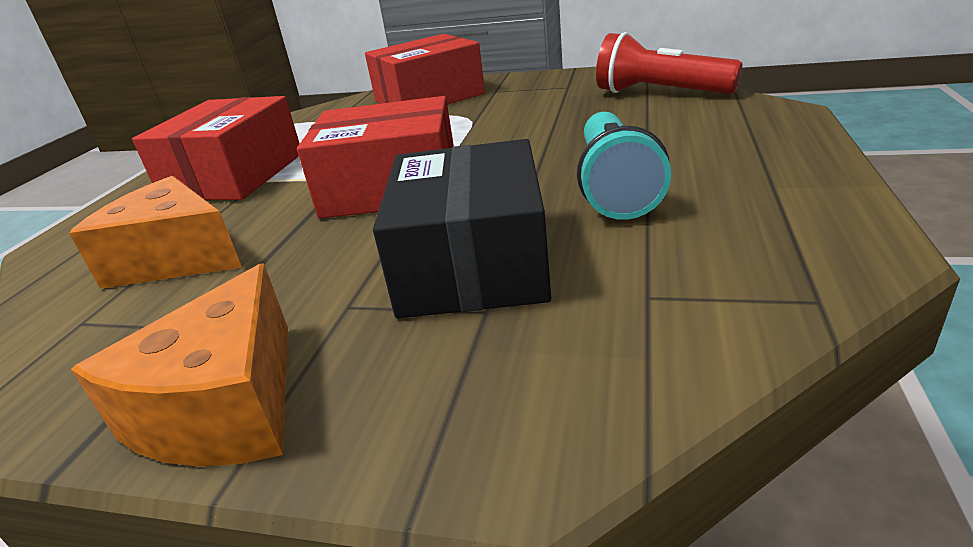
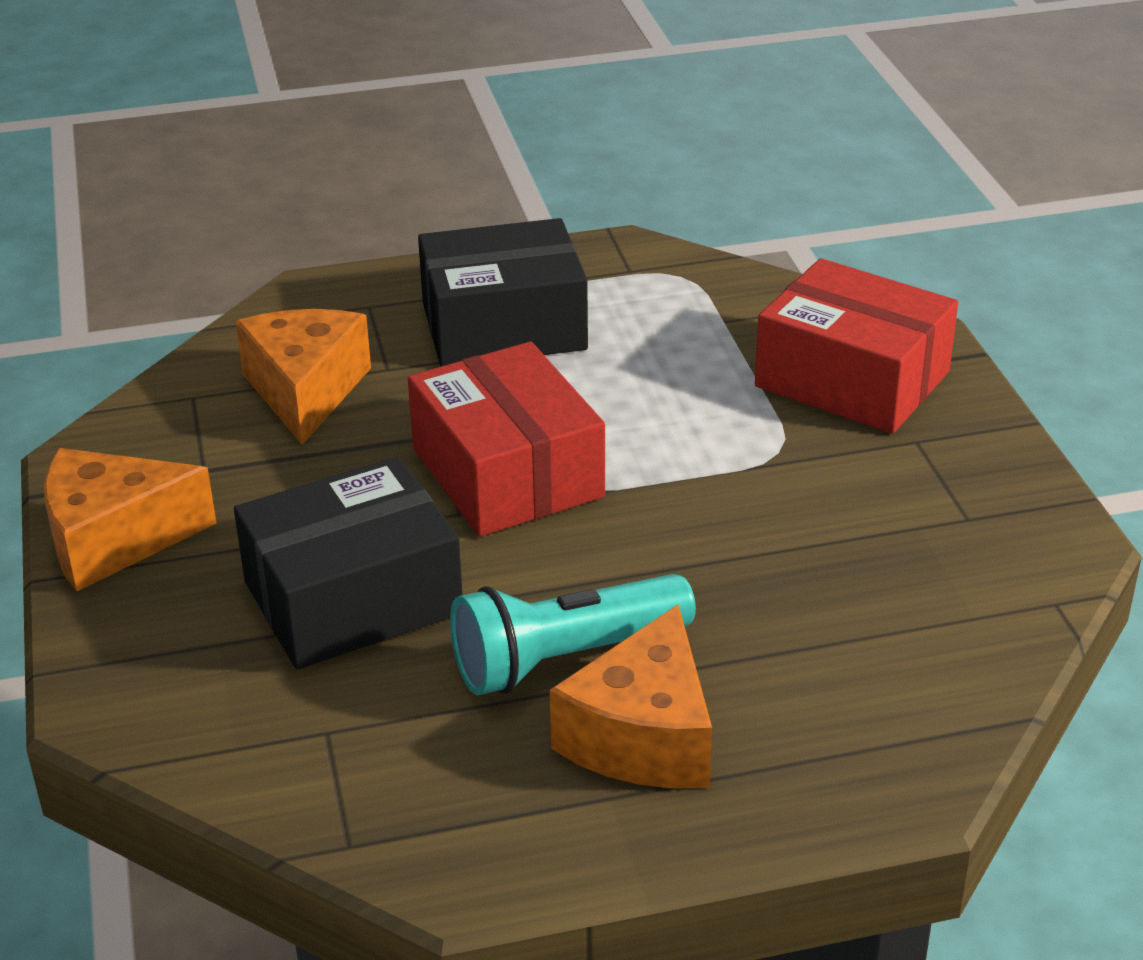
camera: 60 degrees right, 5 degrees up
red box [132,96,300,200] -> black box [418,218,588,367]
red flashlight [596,32,742,94] -> none
none -> orange cheese [550,604,712,788]

